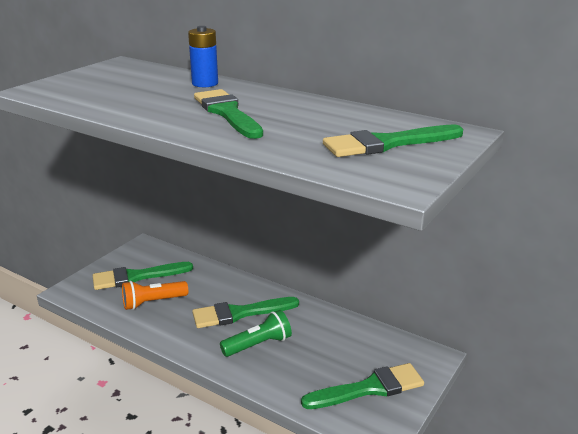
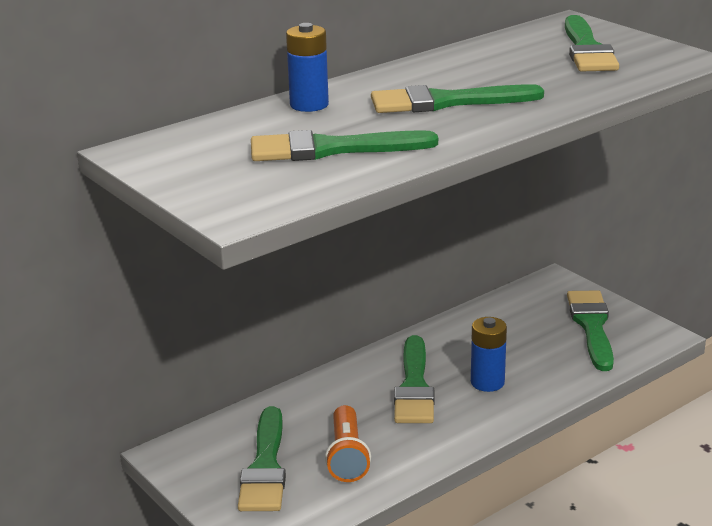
camera: 70 degrees left, 0 degrees up
green flashlight [220,310,292,357] -> blue battery [471,317,507,392]
none -> green brush [251,130,438,161]

